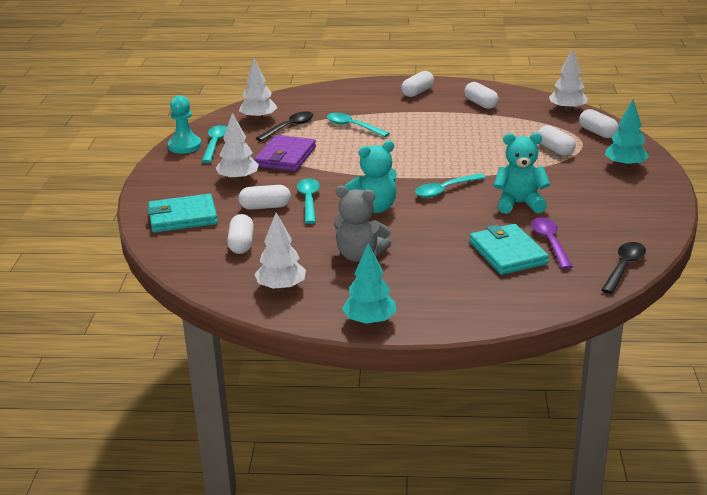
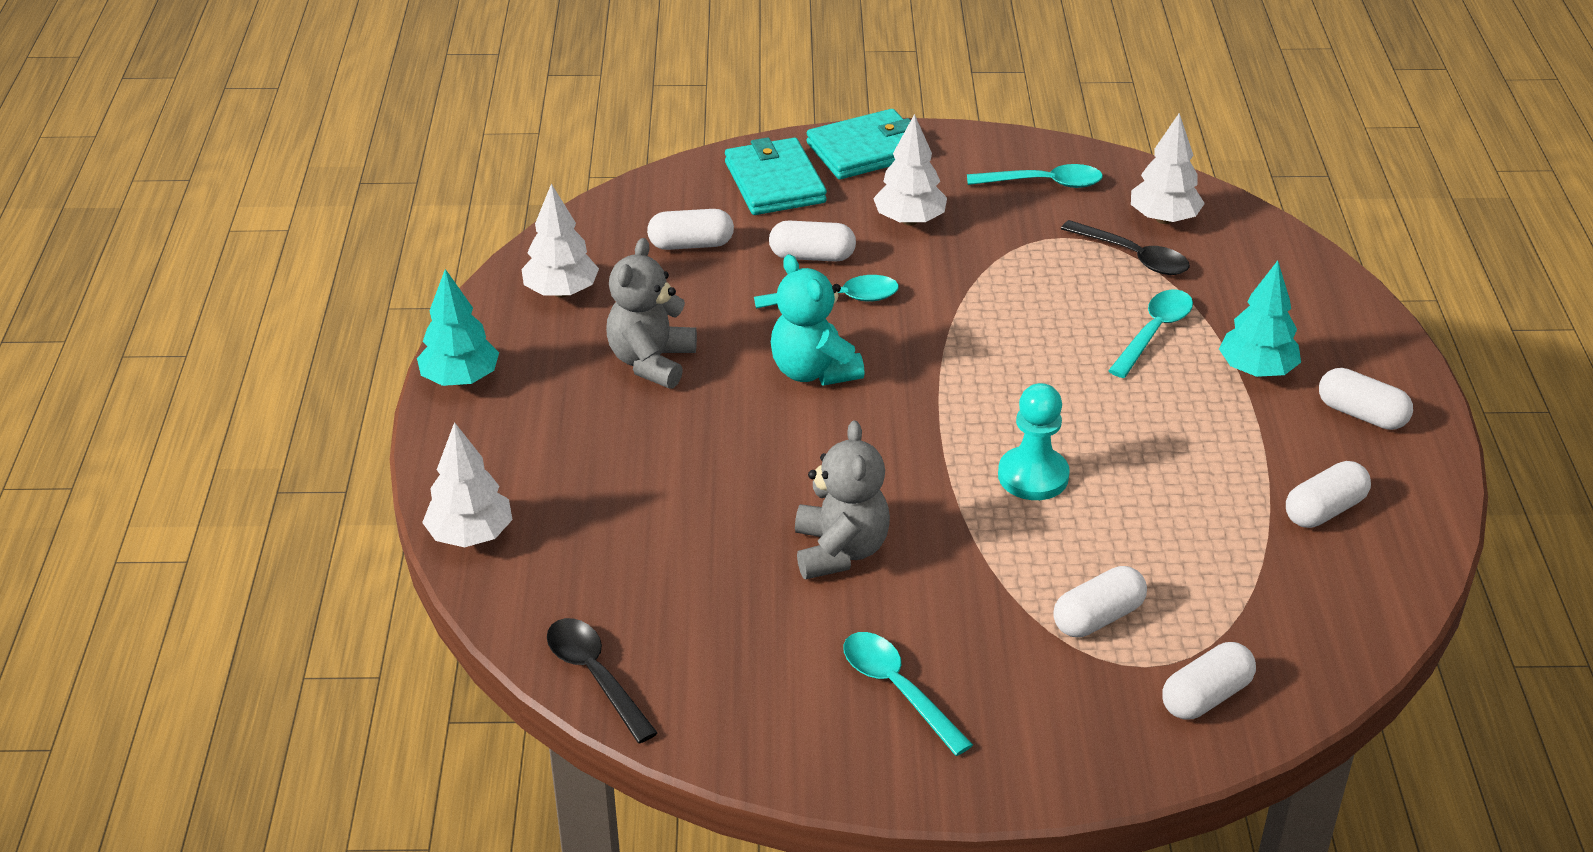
camera: 85 degrees right, 10 degrees up
turquoise pawn [168,95,202,154] -> turquoise pawn moved to [998,383,1070,500]
white capsule [239,185,291,210] -> white capsule turned 75 degrees counterclockwise [769,221,856,262]
purple wallet [254,135,316,172] -> none
turquoise spoon [415,173,486,198] -> turquoise spoon moved to [843,632,973,756]
turquoise wallet [470,224,549,275] -> turquoise wallet moved to [807,109,911,179]
turquoise teddy bear [494,133,550,214] -> grey teddy bear [795,420,890,579]
purple spoon [531,217,573,269] -> none
white tree [549,48,588,112] -> white tree moved to [422,422,512,547]
black spoon [602,242,646,294] -> black spoon turned 150 degrees counterclockwise [547,618,658,743]
turquoise tree [605,100,649,168] -> turquoise tree moved to [1219,261,1301,377]

